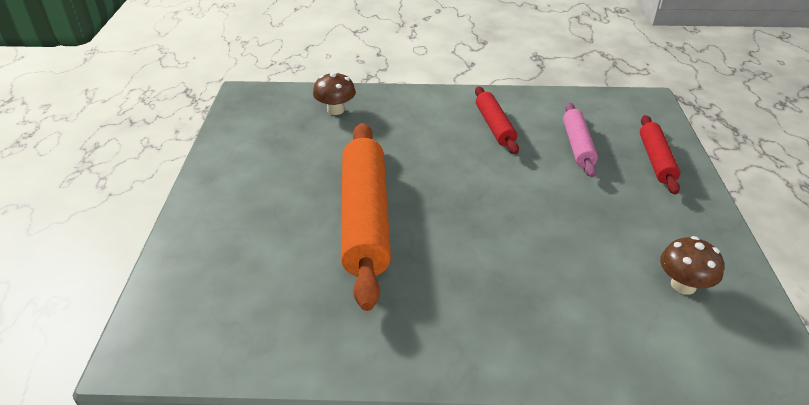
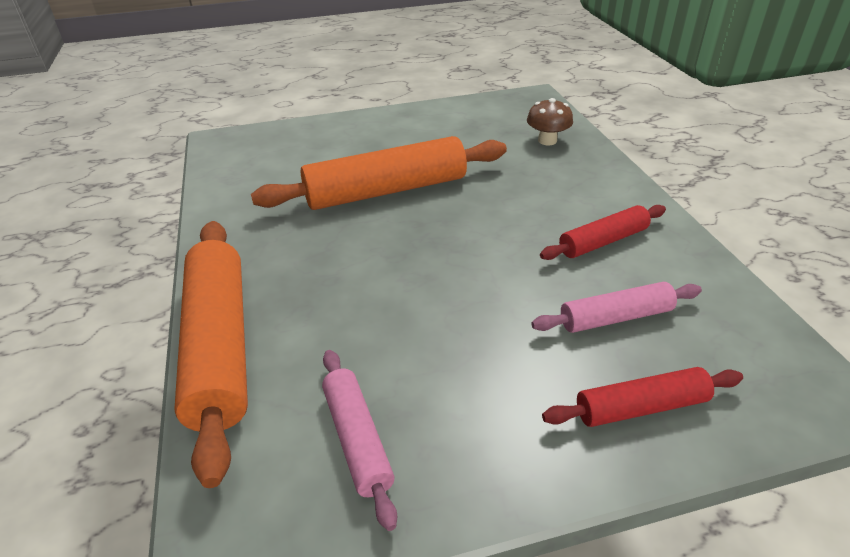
camera: 75 degrees right, 0 degrees up
brown mushroom [660,236,724,295] -> pink rolling pin [322,350,397,531]
none -> orange rolling pin [174,221,248,488]

